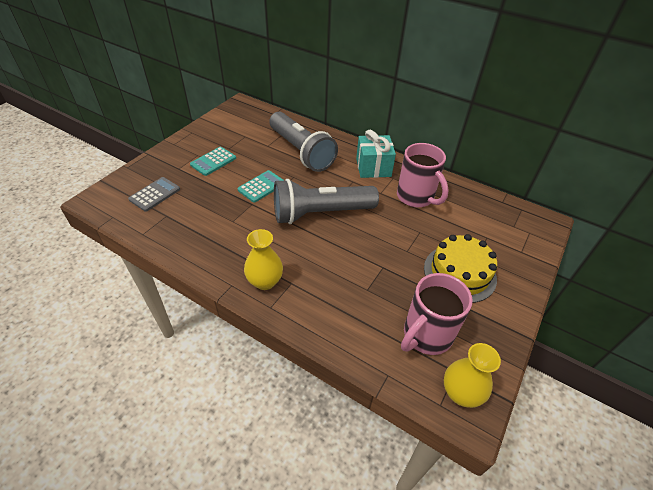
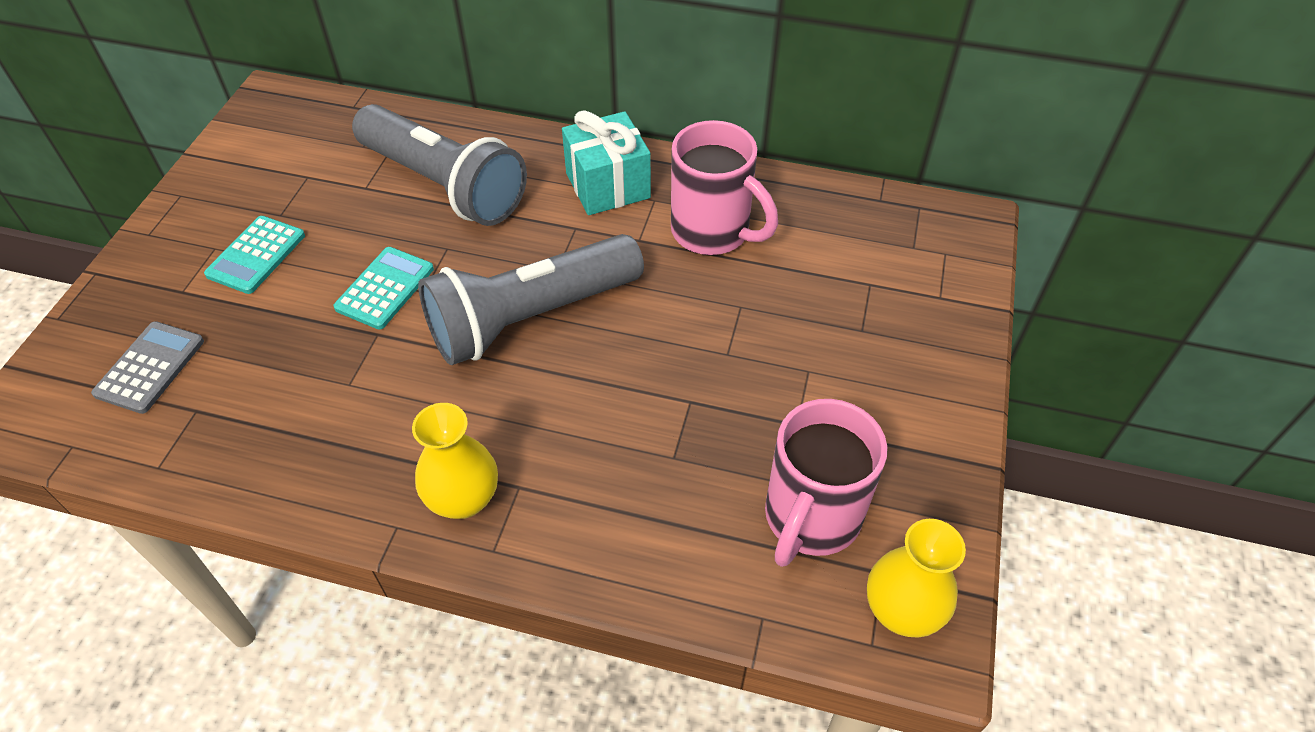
camera: 15 degrees left, 5 degrees up
yellow cake [424,234,497,303] -> none

